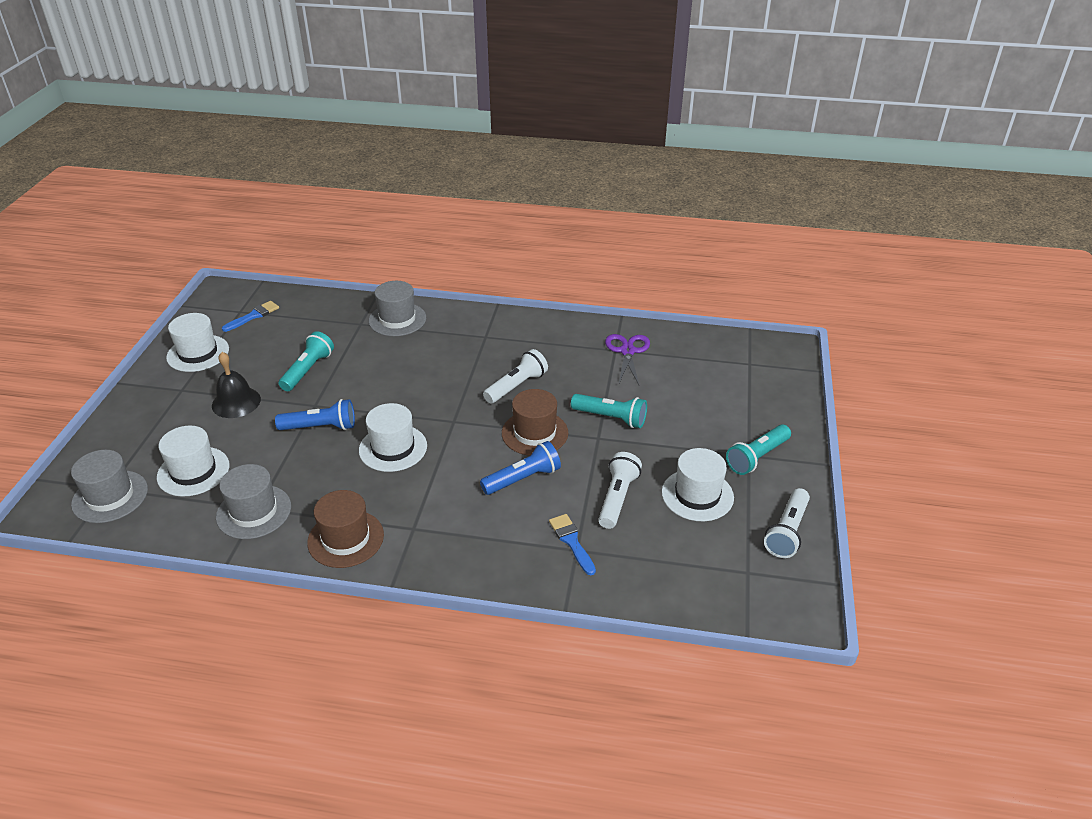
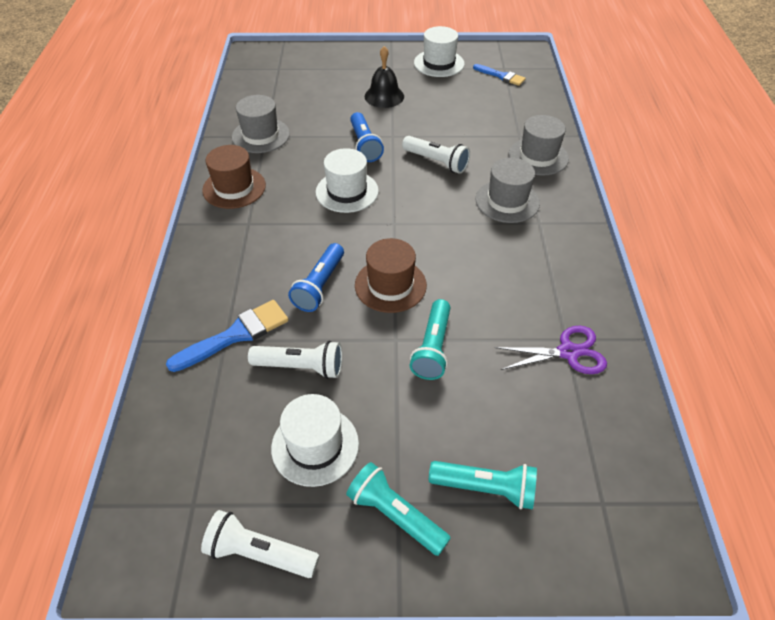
camera: 80 degrees right, 10 degrees up
grey hat [71,450,148,523] -> grey hat moved to [476,158,540,223]
white hat [157,425,230,497] -> none
turquoise flashlight [278,331,334,391] -> turquoise flashlight moved to [429,461,537,509]
blue flashlight [480,441,561,495] -> blue flashlight turned 60 degrees clockwise [288,243,344,312]
white flashlight [483,349,548,404] -> white flashlight moved to [402,136,470,174]
blue brush [549,514,596,575] -> blue brush [166,300,288,372], size x1.53

